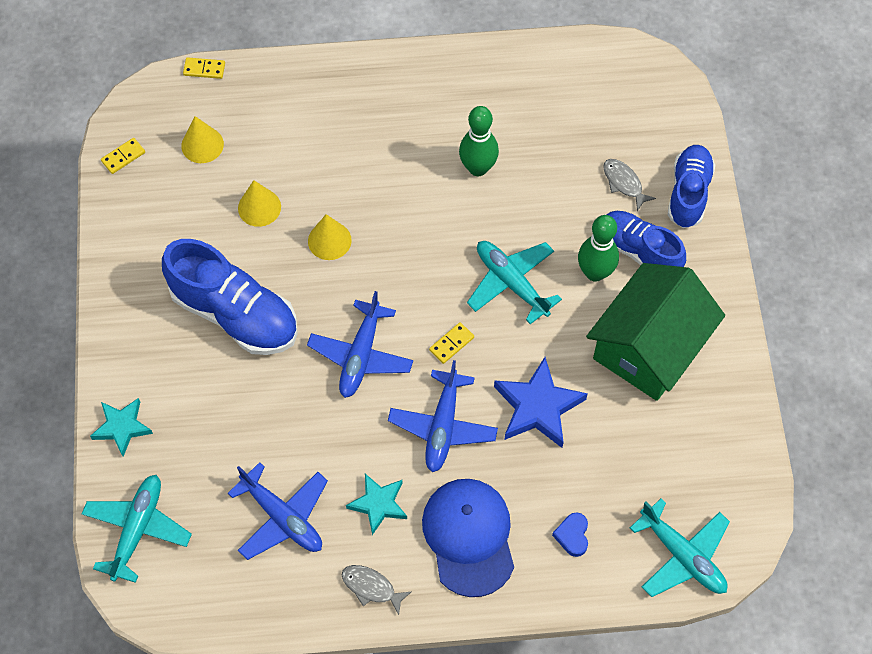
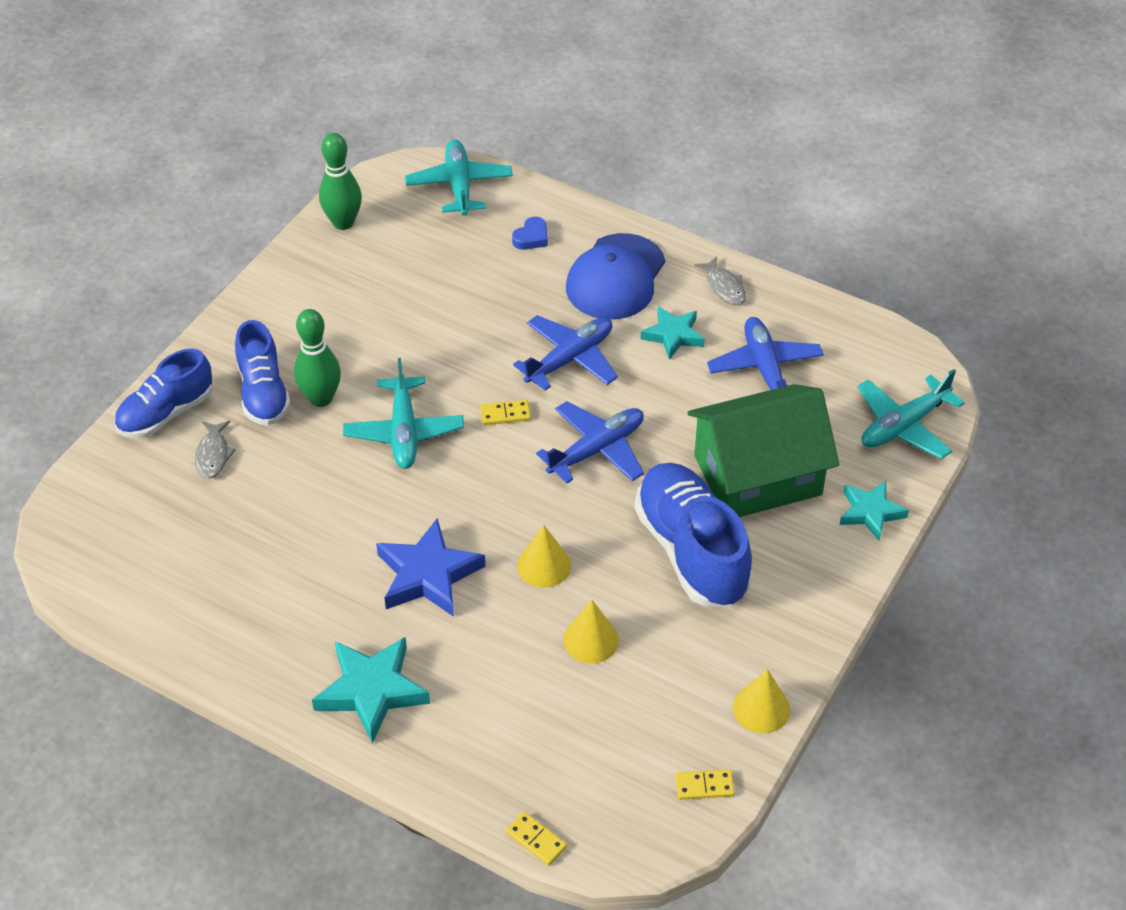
camera: 145 degrees left, 15 degrees down
yellow cone [181,116,224,163] -> yellow cone moved to [733,669,790,733]
green bowling pin [459,106,499,176] -> green bowling pin moved to [319,133,362,230]
blue star [494,357,588,448] -> blue star moved to [376,518,485,617]
green house [586,263,725,401] -> green house moved to [688,384,839,517]
none -> turquoise star [312,637,430,744]

